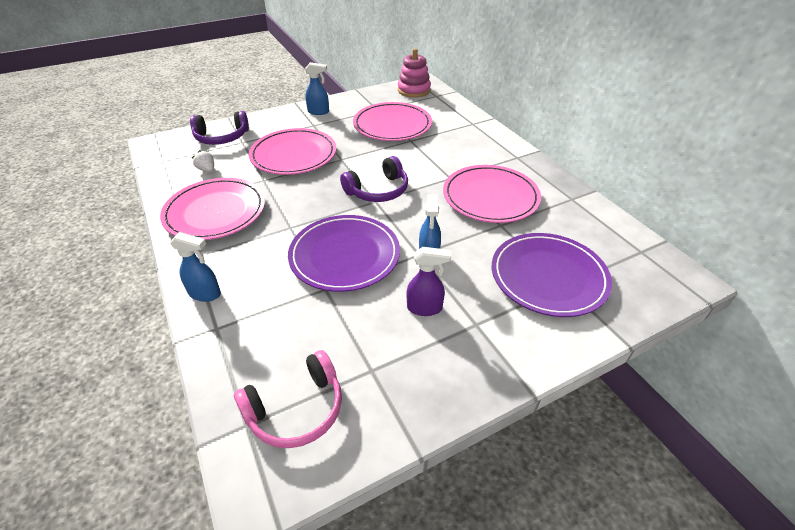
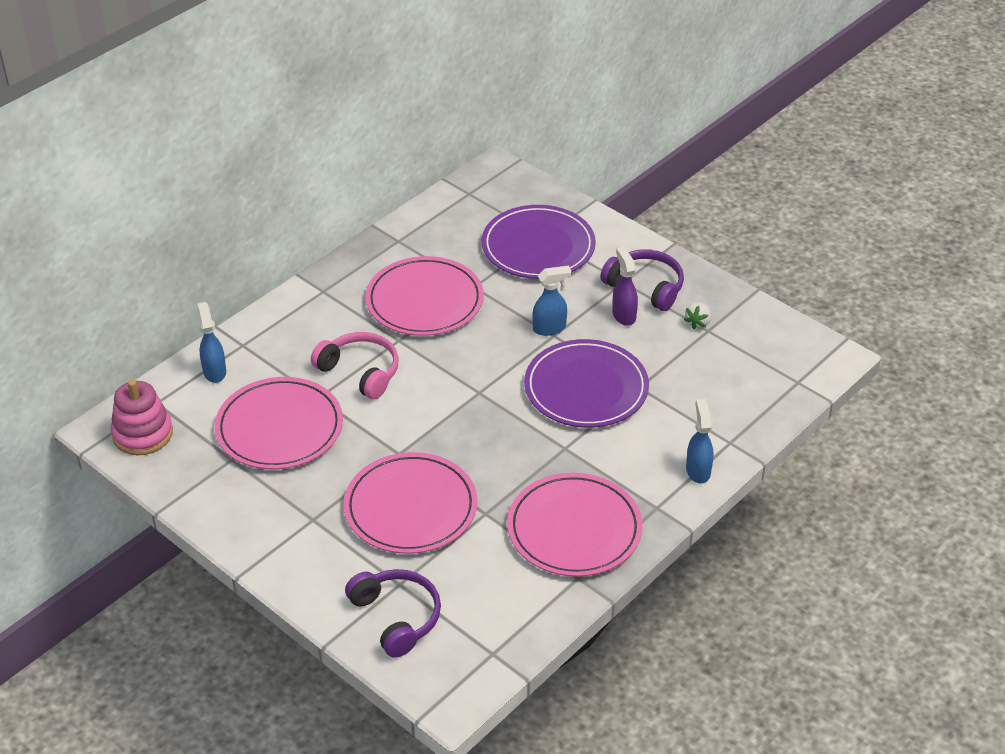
camera: 110 degrees left, 0 degrees up
white strawberry [192,150,214,172] -> white strawberry moved to [684,302,711,329]
pink headphones [234,350,342,448] -> pink headphones moved to [311,332,399,399]
blue spray bottle [305,62,329,115] -> blue spray bottle moved to [198,302,226,383]
purple headphones [340,156,408,202] -> purple headphones moved to [600,249,684,311]

